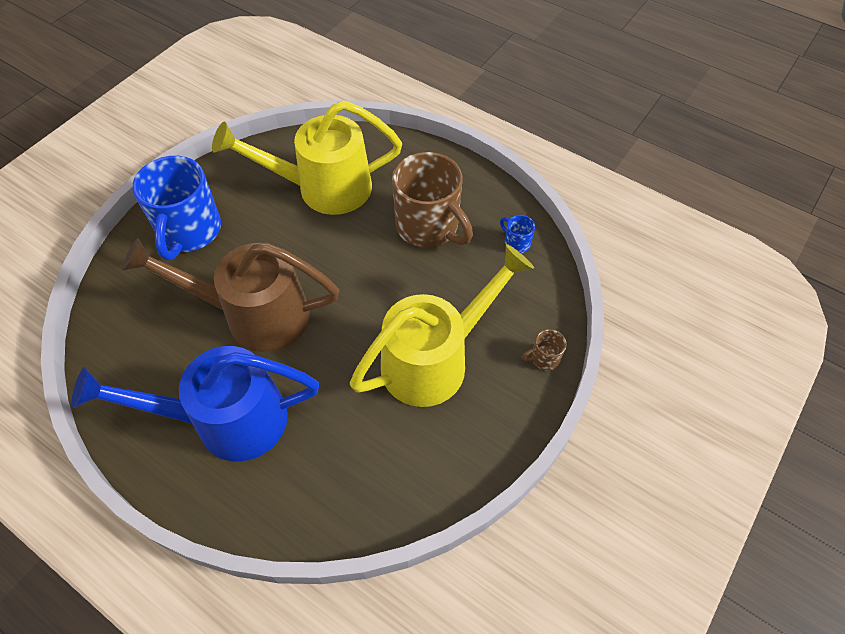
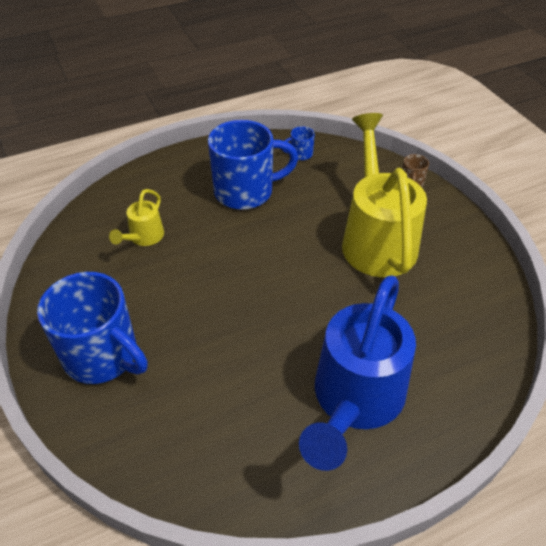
camera: 60 degrees left, 10 degrees down
brown watering can [122,238,339,352] -> none
yellow watering can [212,101,402,215] -> yellow watering can [109,189,164,246], size x0.46
brown mug [392,152,473,248] -> blue mug [208,120,298,210]

